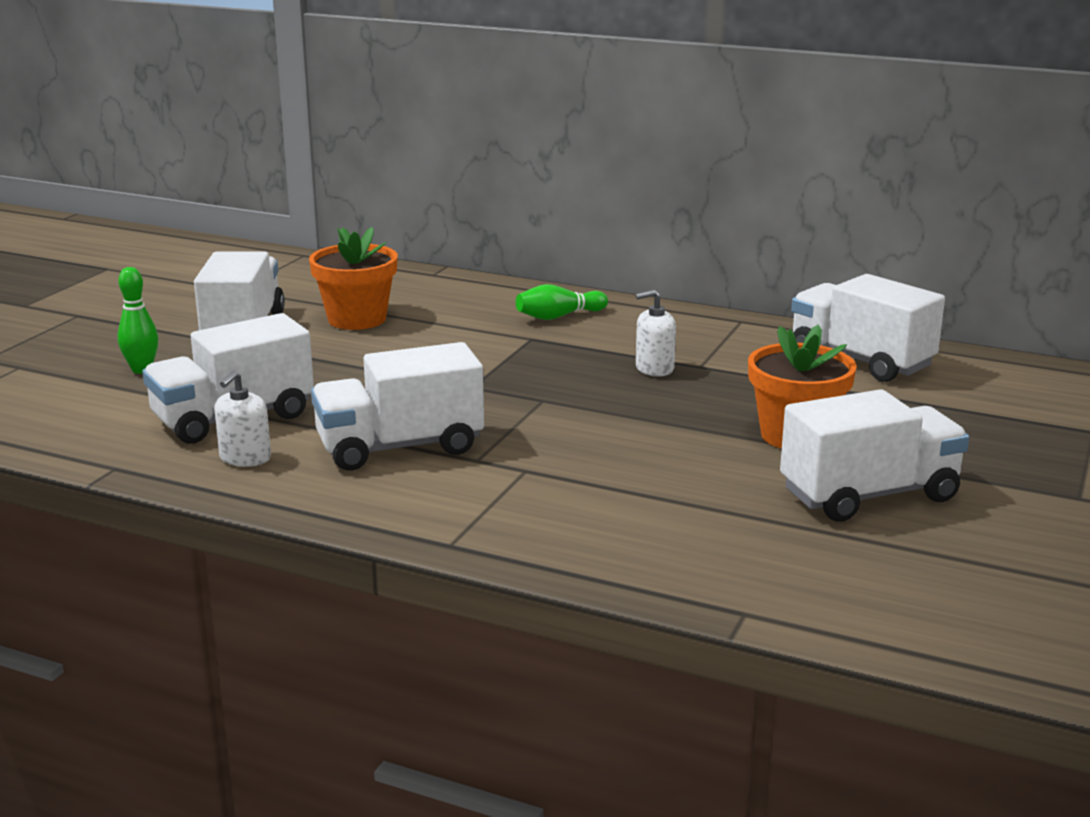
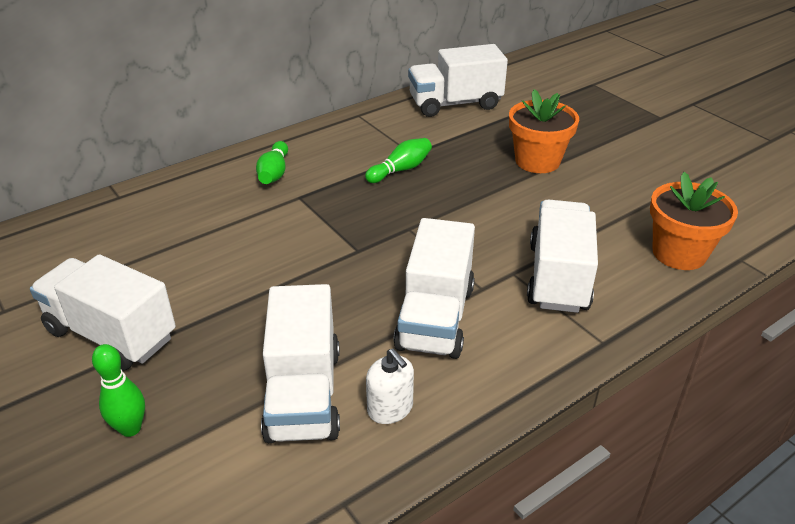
camera: 60 degrees left, 15 degrees up
orange flower pot [309,227,398,330] -> orange flower pot moved to [650,172,738,270]
white soap dispenser [636,290,676,376] -> green bowling pin [365,138,432,183]
white truck [780,389,969,522] -> white truck moved to [527,199,598,313]

